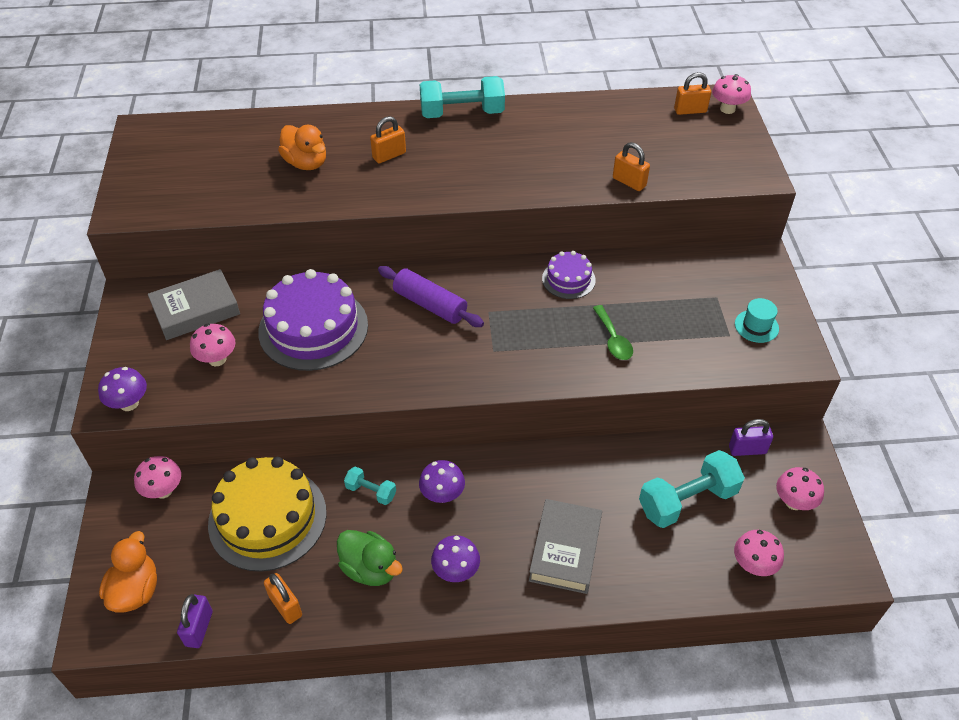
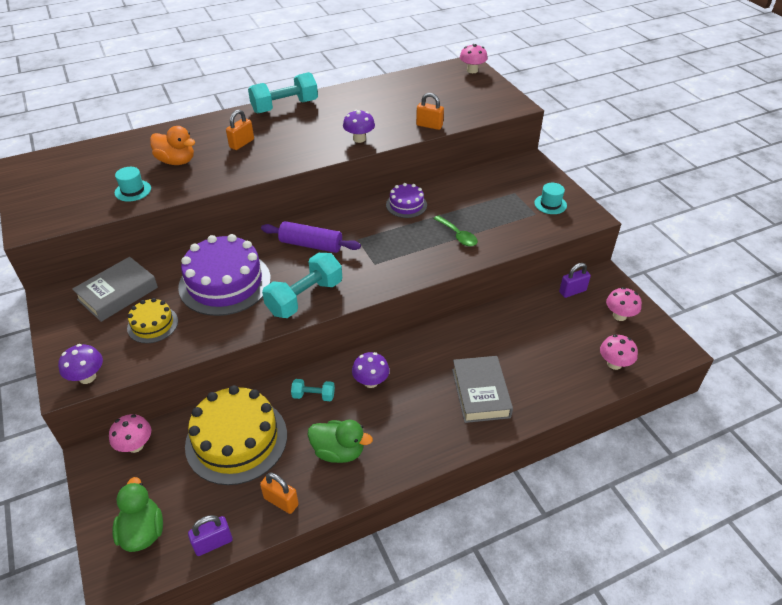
camera: 20 degrees left, 5 degrees down
orange duck [99,531,157,613] -> green duck [112,477,163,552]
purple padlock [177,594,213,648] -> purple padlock turned 75 degrees clockwise [188,515,233,556]
pink mushroom [190,324,236,366] -> yellow cake [127,298,178,343]
purple mushroom [431,535,480,582] -> purple mushroom moved to [343,110,375,143]
turquoise dumbbell [639,450,745,528] -> turquoise dumbbell moved to [262,253,342,318]
orange padlock [674,72,711,115] -> none
none -> turquoise hat [115,167,151,201]

